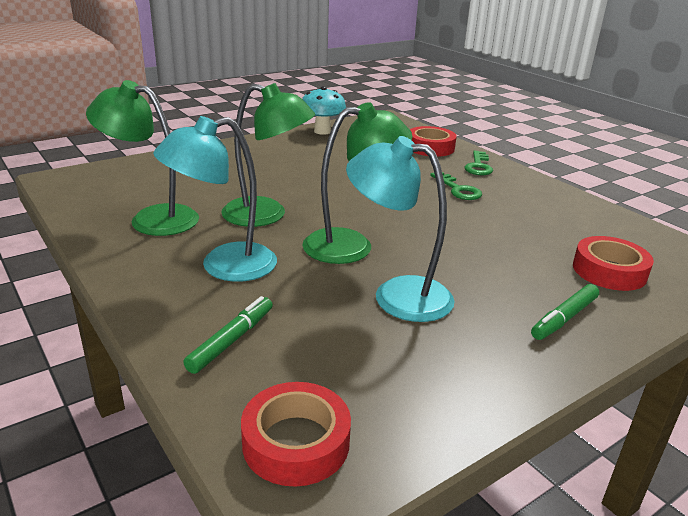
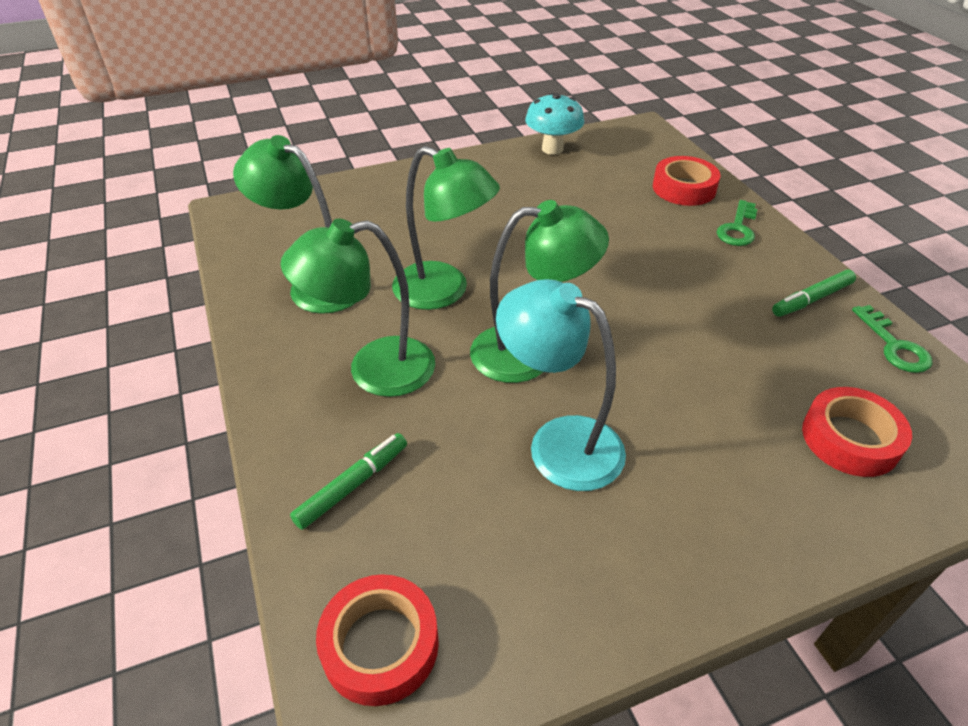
camera: 15 degrees right, 15 degrees up
turquoise lamp [153,116,277,282] -> green lamp [280,219,435,397]
green key [430,172,482,200] -> green key moved to [852,305,933,373]
green marker [531,284,599,340] -> green marker moved to [772,270,856,317]

